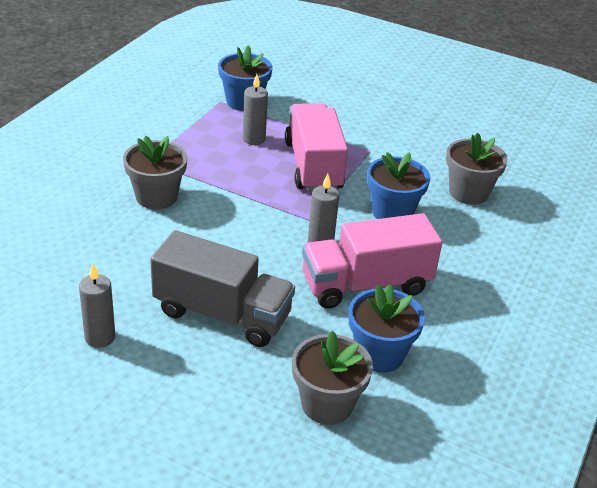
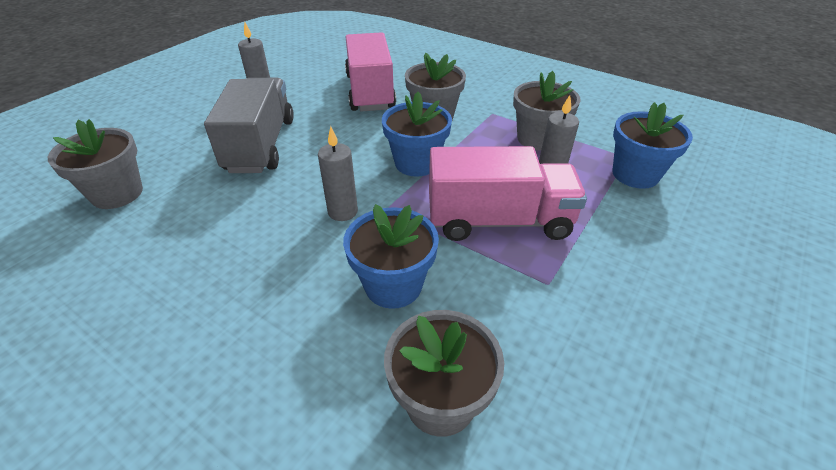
camera: 100 degrees right, 5 degrees up
grey truck [151,230,295,347] -> grey truck turned 150 degrees clockwise [204,78,294,173]
pink truck [302,213,442,309] -> pink truck moved to [345,32,396,112]
blue flower pot [349,284,425,373] -> blue flower pot moved to [382,92,452,177]
none -> grey flower pot [513,71,581,151]

